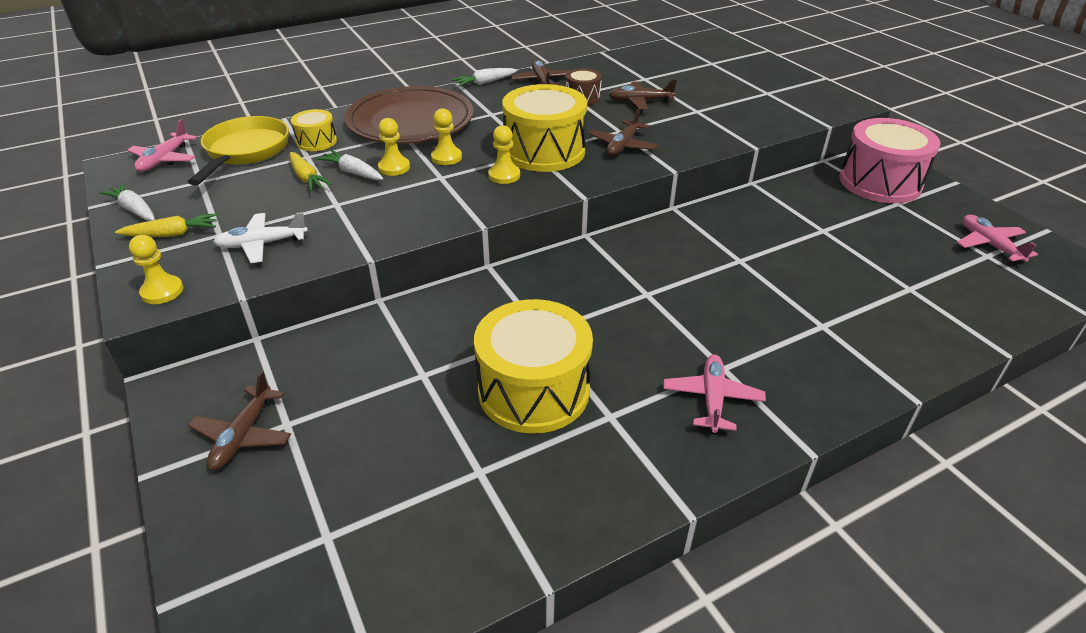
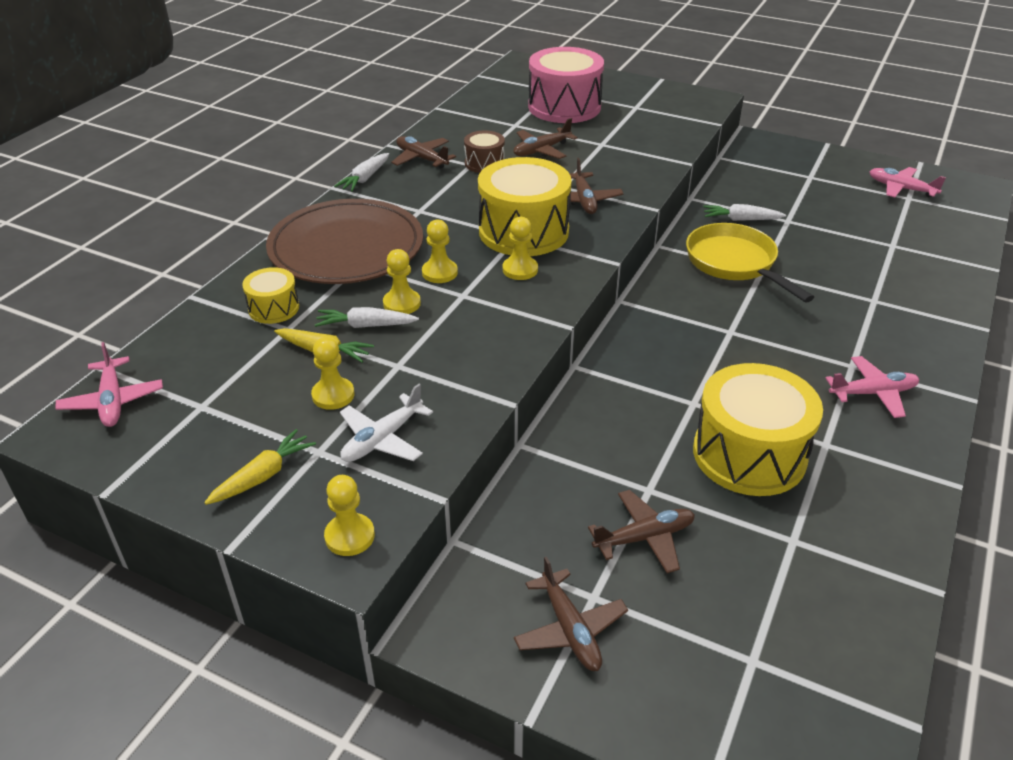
camera: 35 degrees left, 0 degrees up
white carrot [99,183,155,221] -> white carrot moved to [703,204,786,221]
yellow pan [188,116,289,185] -> yellow pan moved to [686,223,814,302]
pink plane [663,355,766,433] -> pink plane turned 105 degrees clockwise [826,356,919,418]
pink drum [840,118,941,203] -> pink drum moved to [528,47,604,123]
none -> yellow pawn [311,337,354,410]
none -> brown plane [588,490,695,573]

